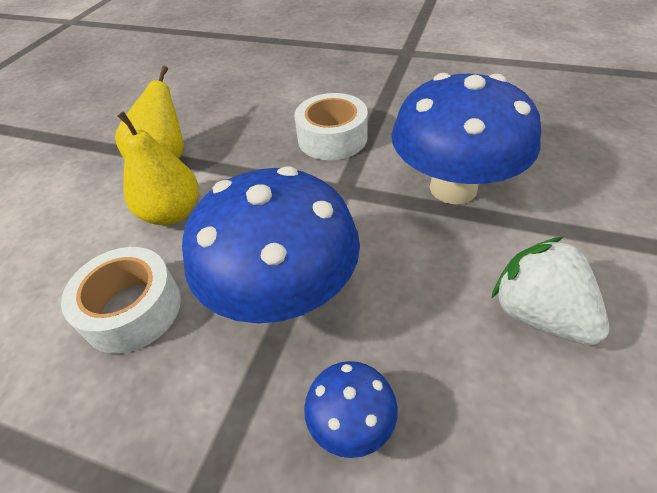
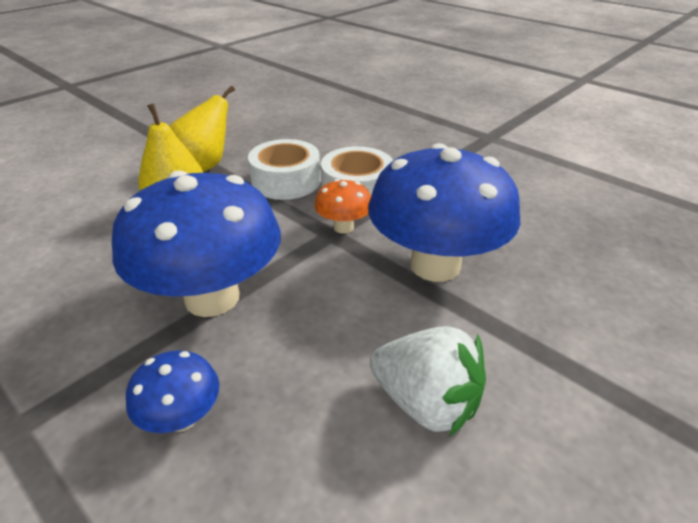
camera: 20 degrees right, 10 degrees down
white tape [61,247,181,354] -> white tape moved to [248,139,321,200]
white strawberry [491,237,609,345] -> white strawberry turned 135 degrees clockwise [370,326,486,437]
none -> orange mushroom [314,179,371,234]

